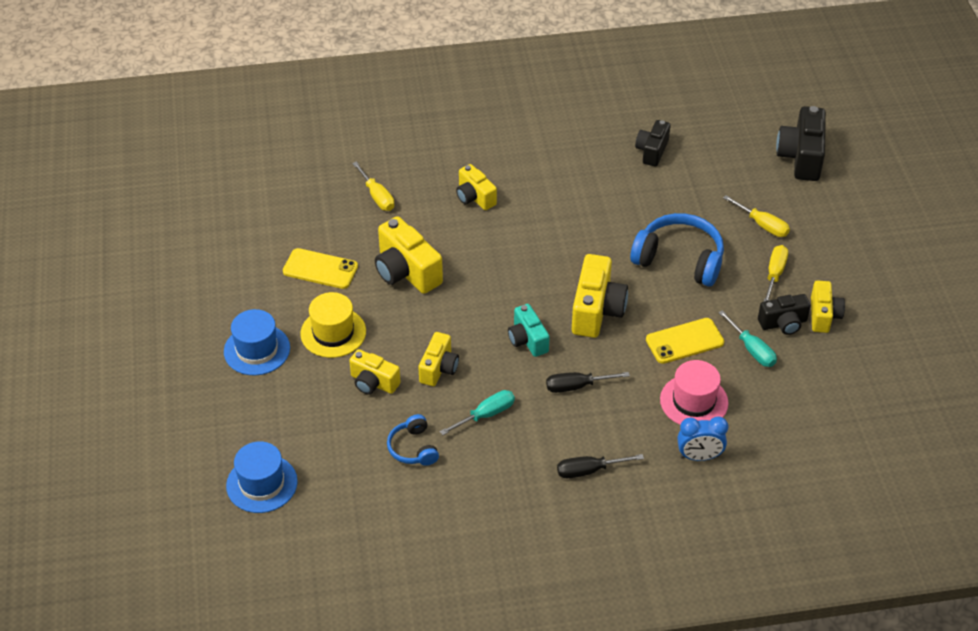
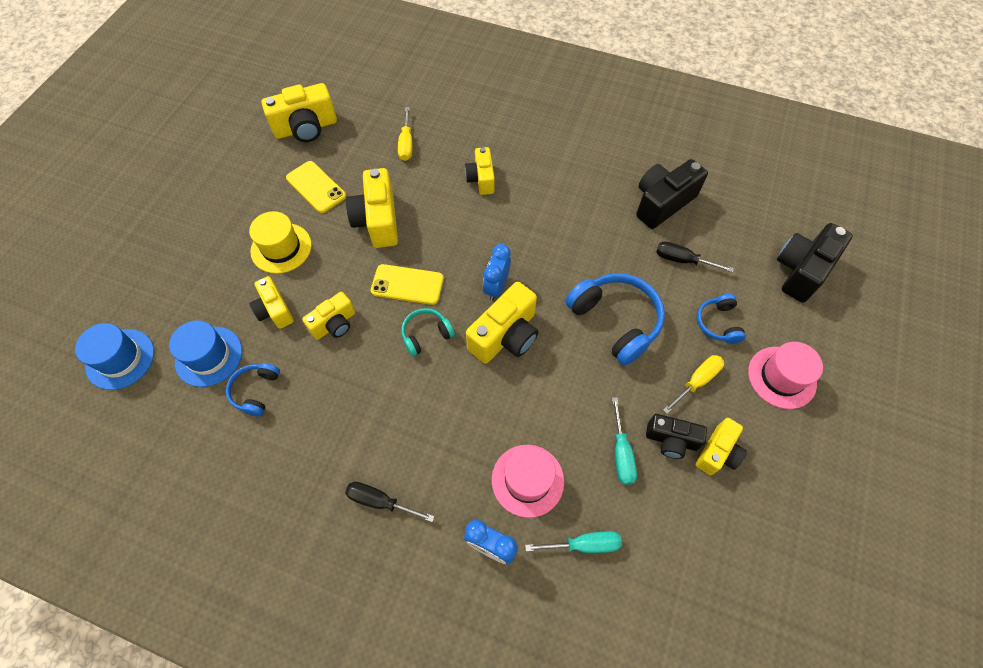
camera: 30 degrees right, 15 degrees up
blue hat [224,309,290,375] -> blue hat moved to [169,320,242,387]
turquoise screwdriver [440,390,515,435] -> turquoise screwdriver moved to [525,531,622,553]
turquoise camera [508,304,550,357] -> turquoise headphones [401,308,455,357]
black screwdriver [546,372,630,393] -> black screwdriver moved to [656,241,734,272]
black camera [635,120,671,167] -> black camera [636,159,708,229], size x1.59
yellow phone [646,318,724,364] -> yellow phone moved to [371,264,444,305]
yellow screwdriver [723,195,790,237] -> blue headphones [697,294,746,344]
none -> yellow camera [261,83,337,142]
none -> blue clock [483,244,511,301]
none -> pink hat [748,342,823,409]

